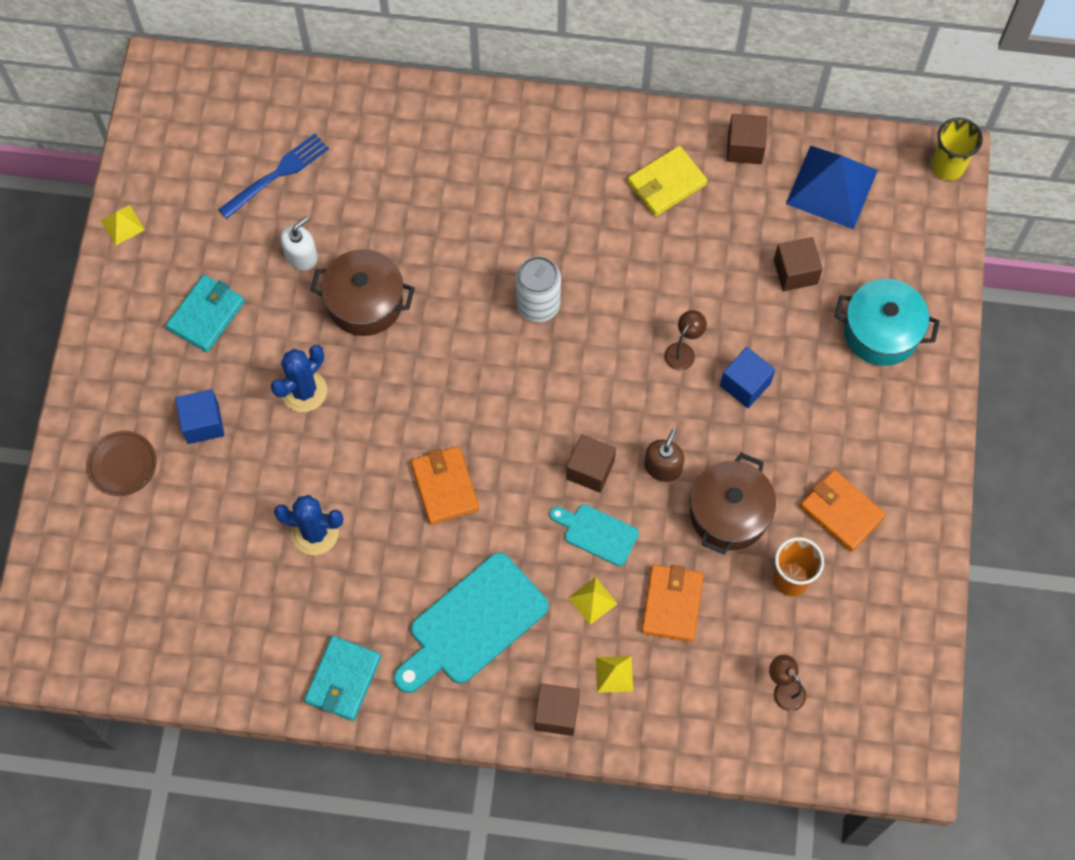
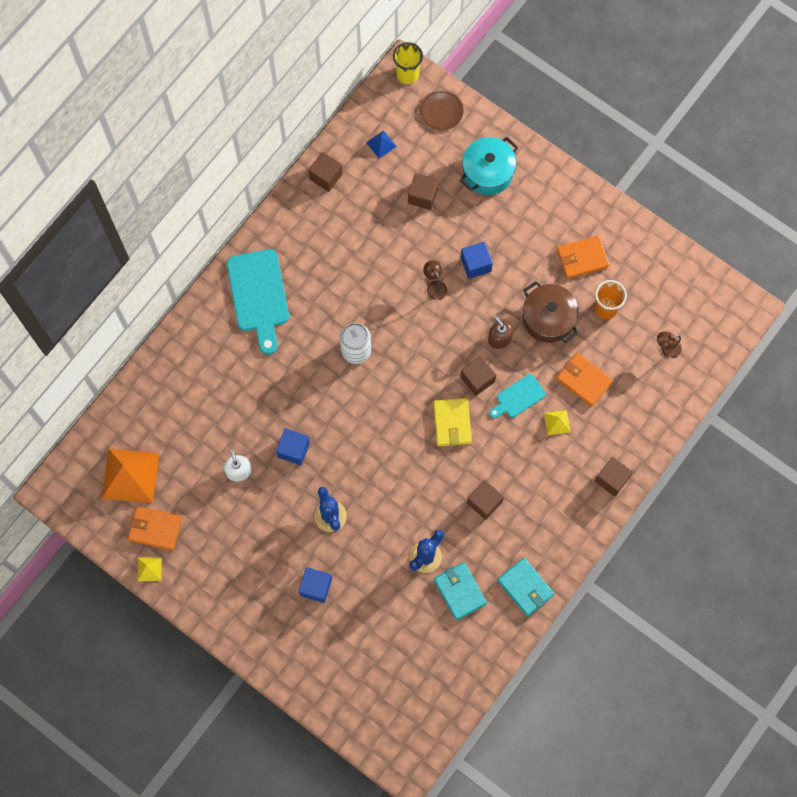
camera: 60 degrees left, 5 degrees up
brown plate [87,431,157,496] -> brown plate moved to [420,90,464,131]
turquoise wallet [166,275,245,352] -> turquoise wallet moved to [434,562,487,620]
blue fork [218,133,329,219] -> none
brown pot [310,249,415,336] -> blue cube [276,428,310,465]
turquoise cutting board [394,553,549,693] -> turquoise cutting board moved to [227,249,289,355]
orange wallet [411,446,479,525] -> orange wallet moved to [128,506,182,551]
yellow pyramid [596,656,633,693] -> none
yellow wallet [627,146,708,216] -> yellow wallet moved to [433,398,472,446]
blue pyramid [786,146,878,229] -> blue pyramid [366,130,397,159], size x0.46
none -> orange pyramid [102,449,159,503]
none -> brown cube [467,480,504,520]

